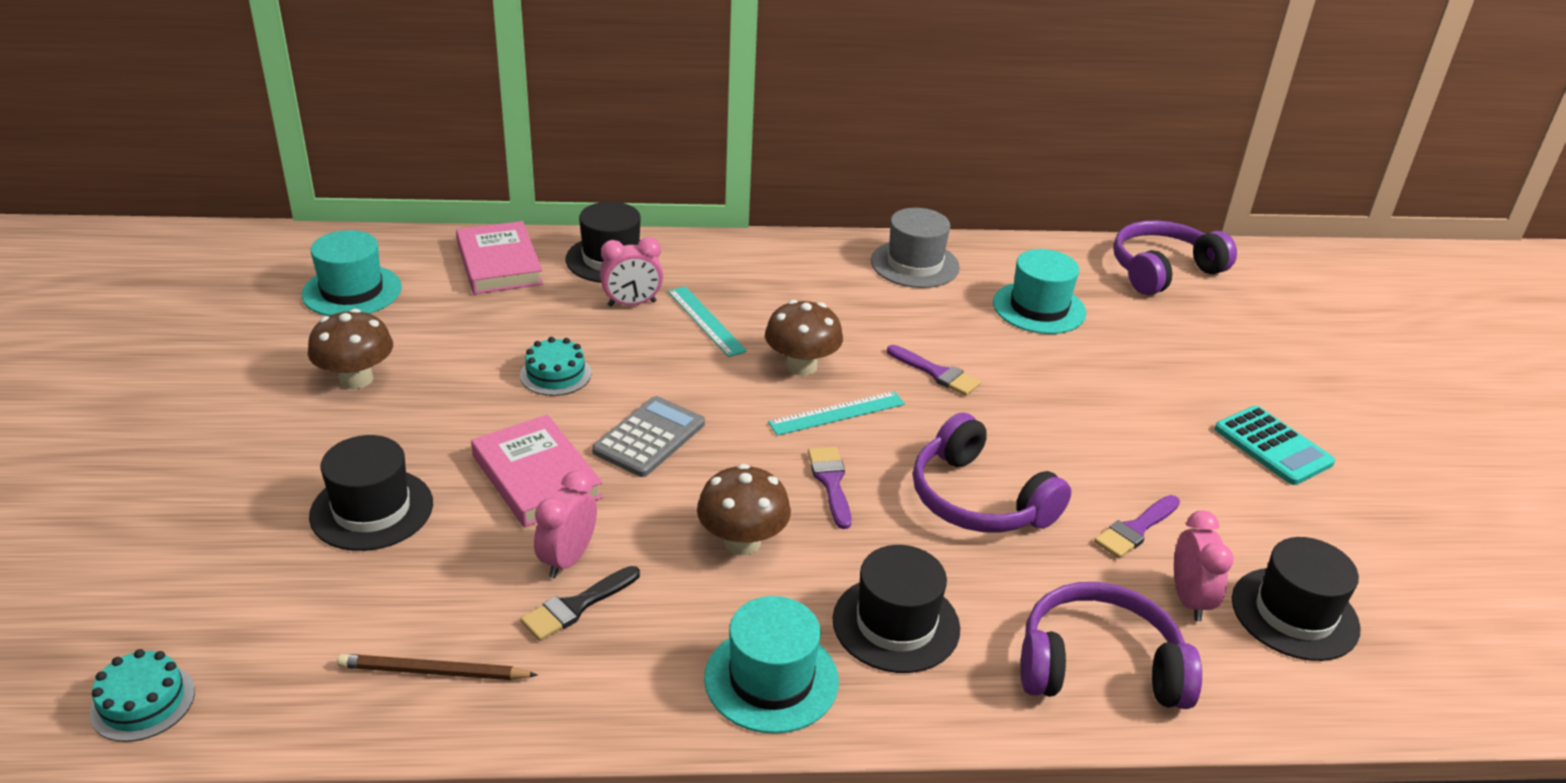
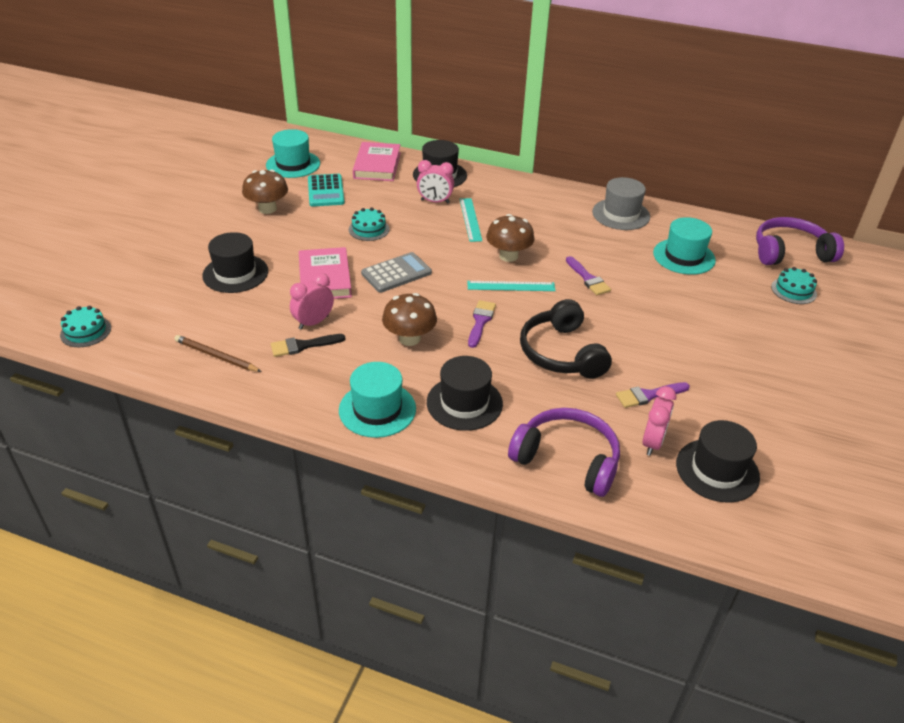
camera: 25 degrees right, 5 degrees up
purple headphones [913,413,1071,533] -> black headphones [520,299,612,379]
turquoise calculator [1215,406,1335,485] -> turquoise calculator moved to [308,174,345,207]
none -> turquoise cake [771,267,817,304]

